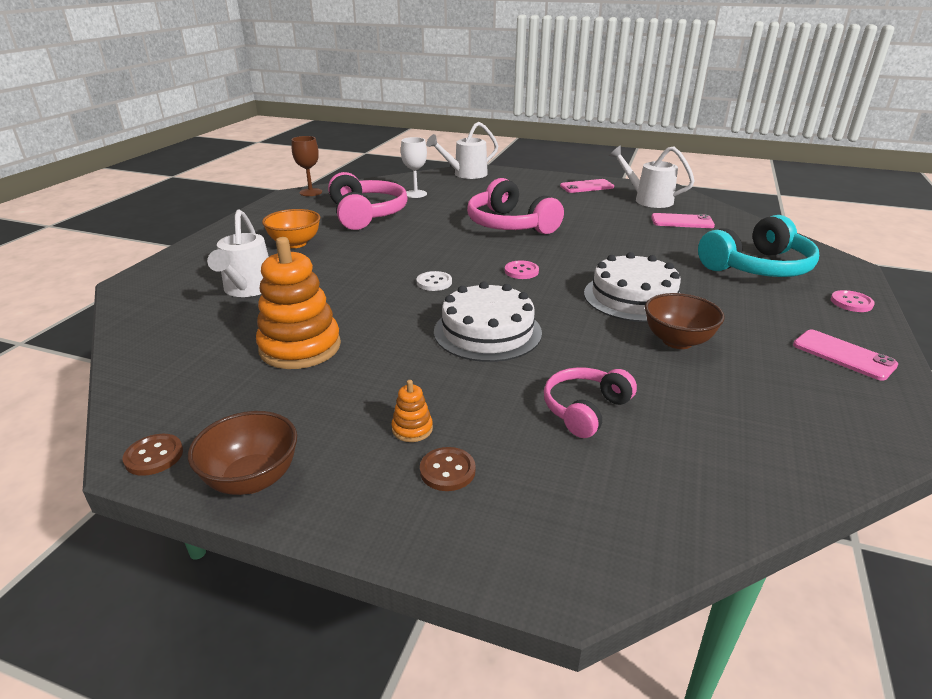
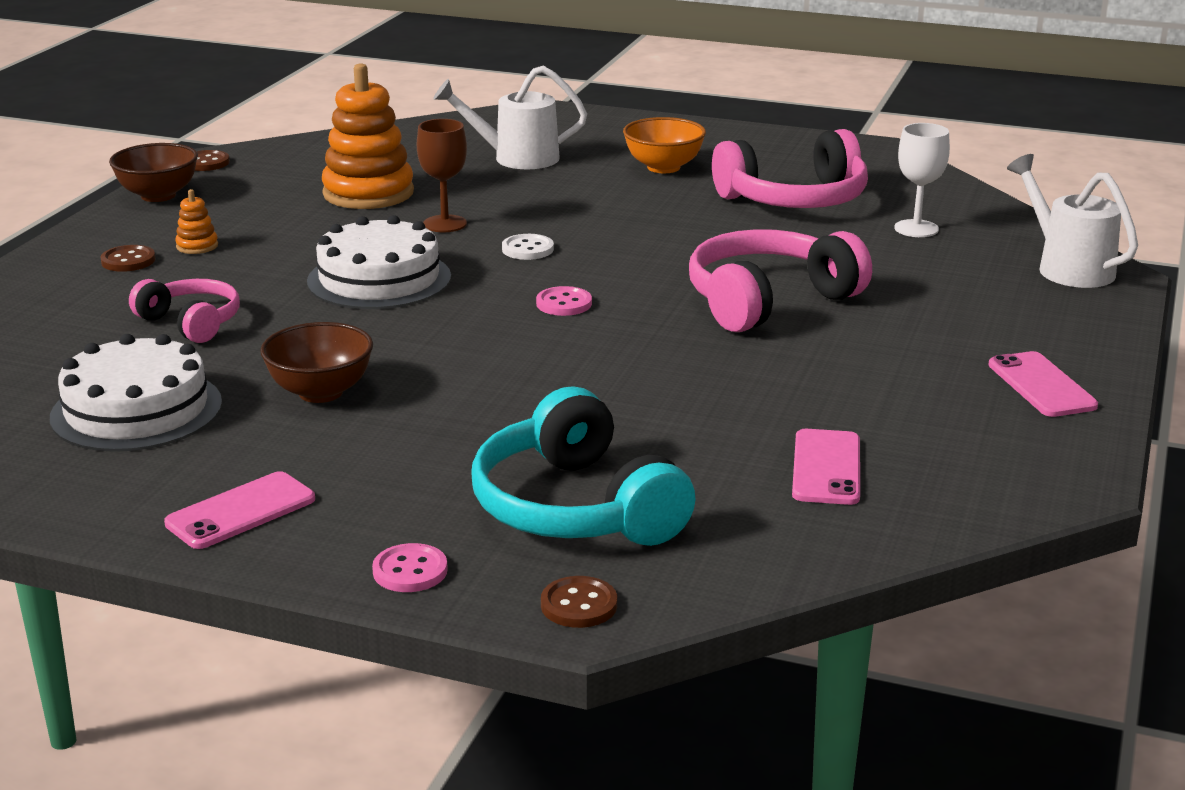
camera: 90 degrees right, 5 degrees down
brown goblet [291,136,322,196] -> brown goblet moved to [417,119,467,232]
white cake [584,252,681,322] -> white cake moved to [50,334,222,452]
white watering can [609,145,695,208] -> none
none -> brown button [541,576,617,628]

